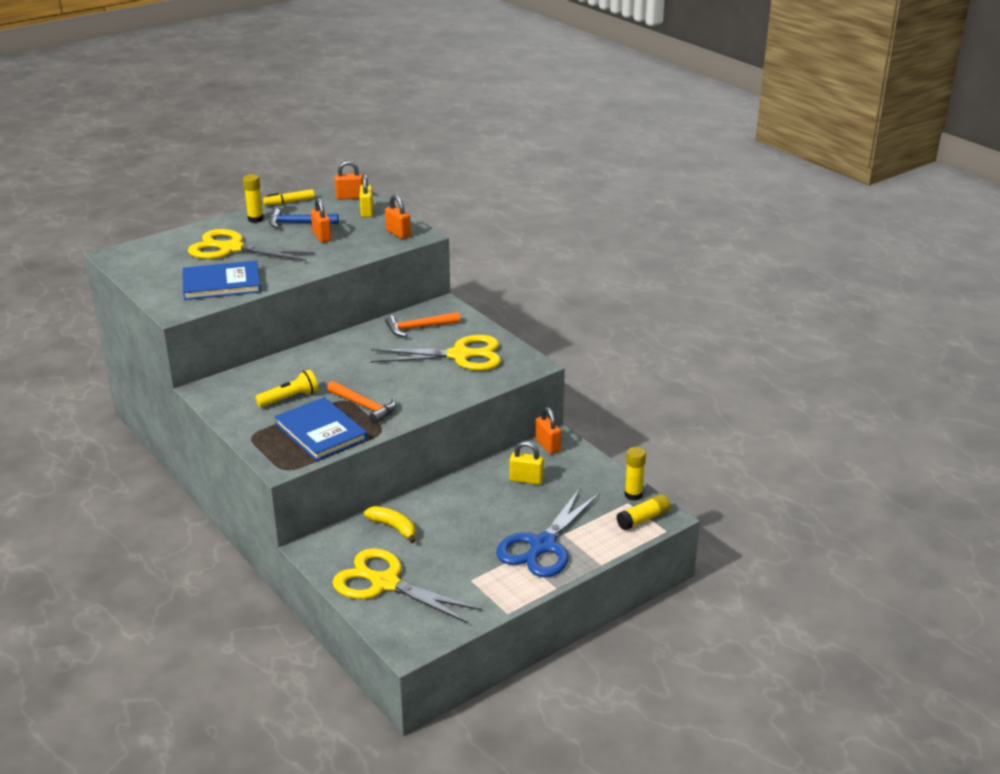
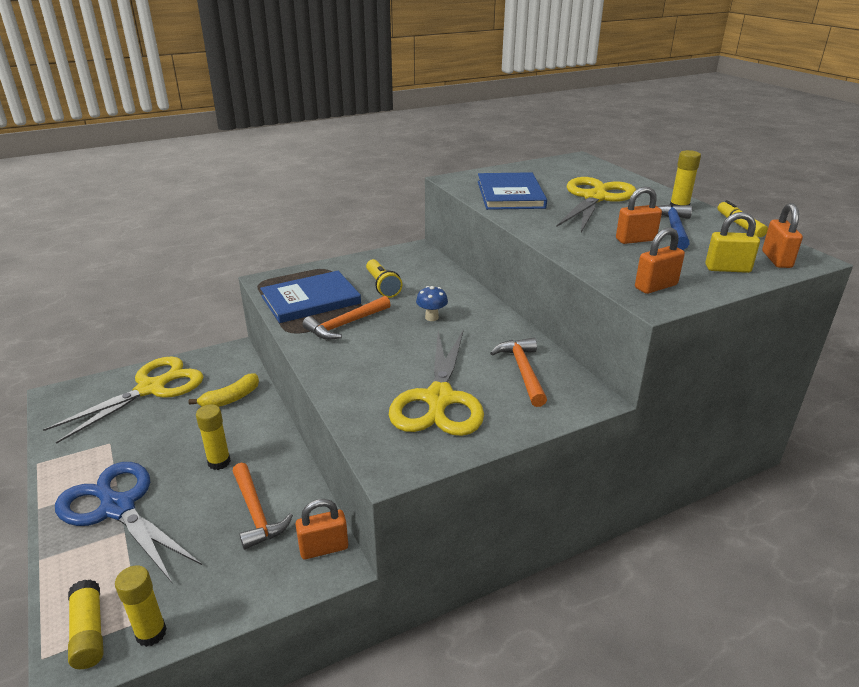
camera: 100 degrees right, 0 degrees up
yellow padlock [509,441,544,485] -> orange hammer [233,463,293,550]
none -> yellow glue stick [196,404,231,470]
none -> blue mushroom [416,286,448,321]

